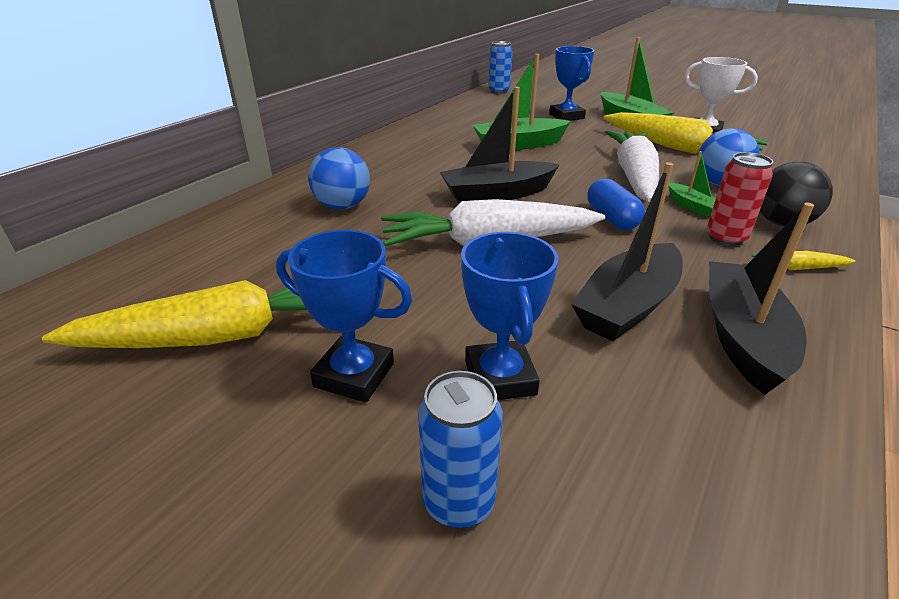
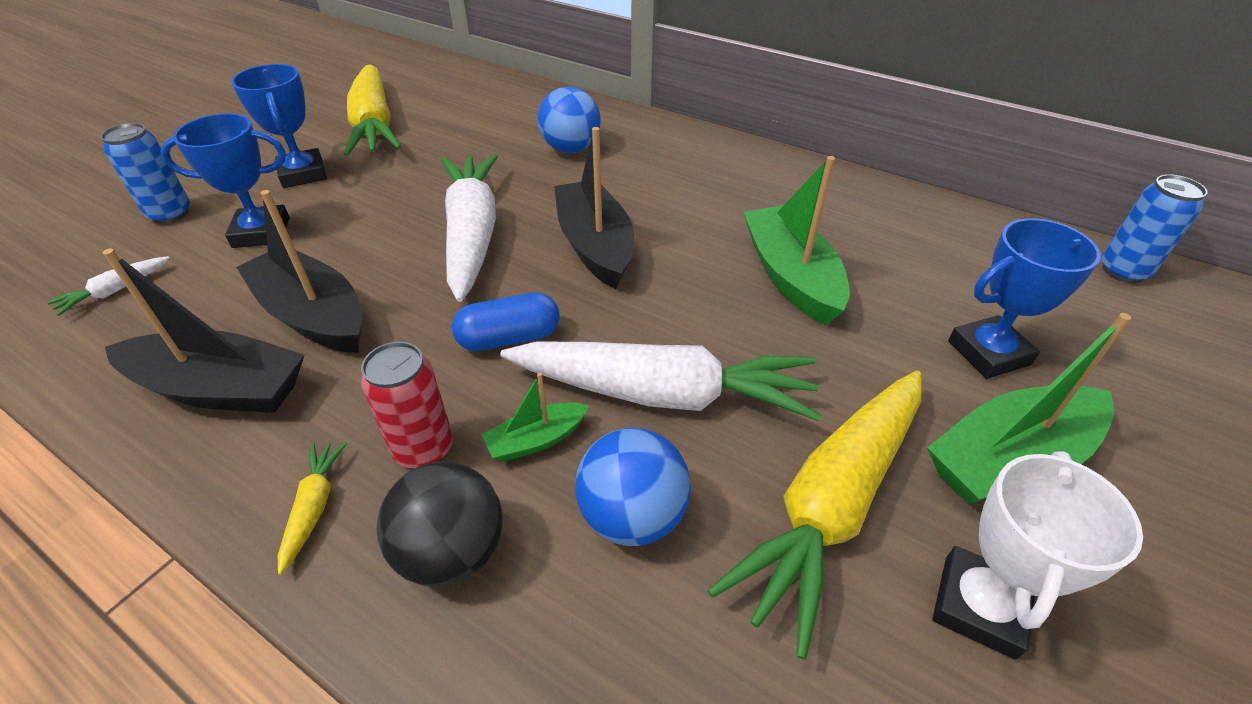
camera: 90 degrees right, 10 degrees up
blue trophy [276,230,413,402] -> blue trophy turned 45 degrees counterclockwise [231,64,327,188]
none -> white carrot [47,256,170,316]

